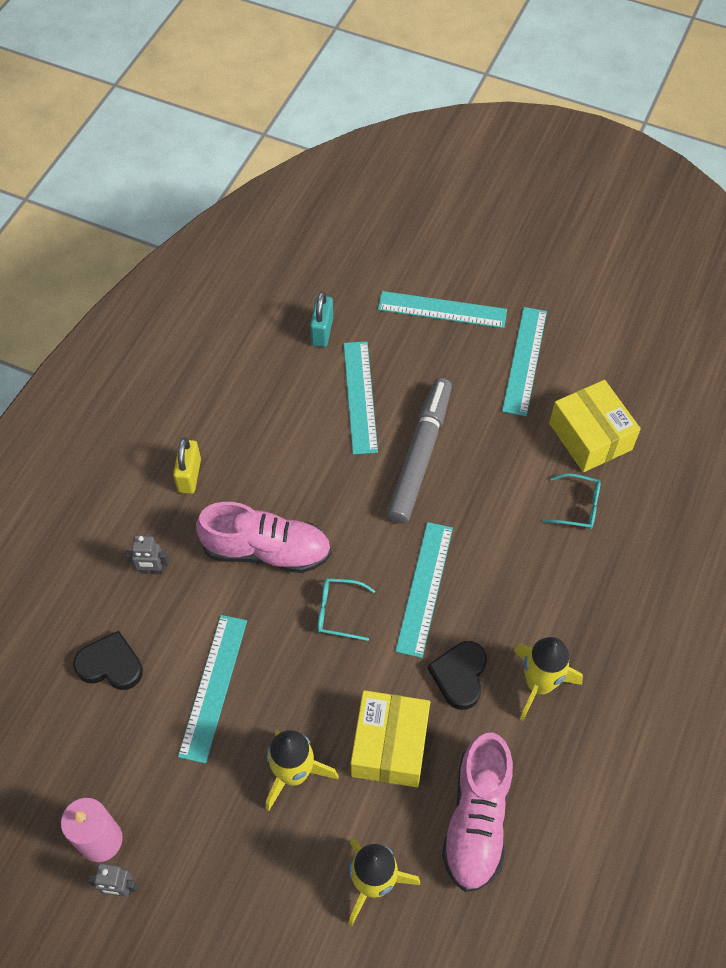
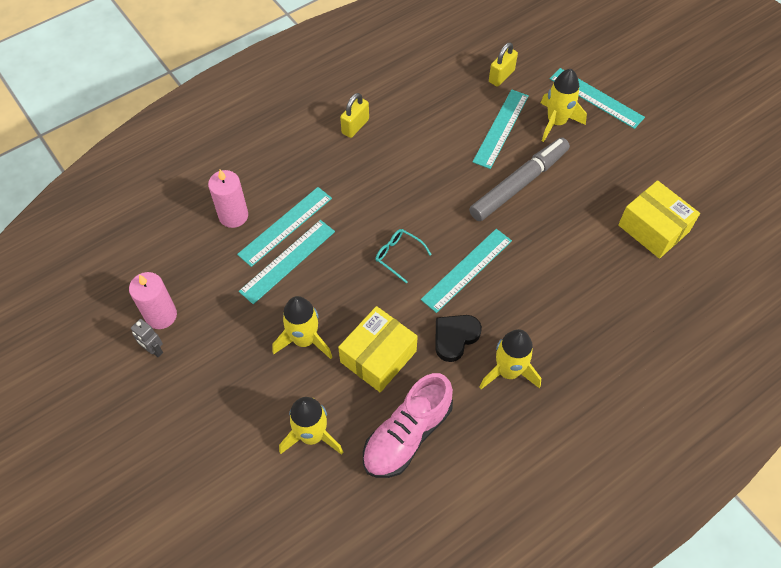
camera: 30 degrees right, 0 degrees up
black heart [73,631,143,690] -> pink candle [208,170,248,228]
grey robot [125,536,169,574] -> none
pink shoe [196,502,331,573] -> none
turquoise padlock [310,291,333,347] -> yellow padlock [489,42,518,87]
turquoise ruler [502,307,547,416] -> turquoise ruler moved to [237,187,332,267]
turquoise glasses [543,473,601,529] -> none
yellow box [549,380,641,472] -> yellow box turned 45 degrees counterclockwise [618,180,700,259]
none -> yellow rocket [541,69,587,142]

